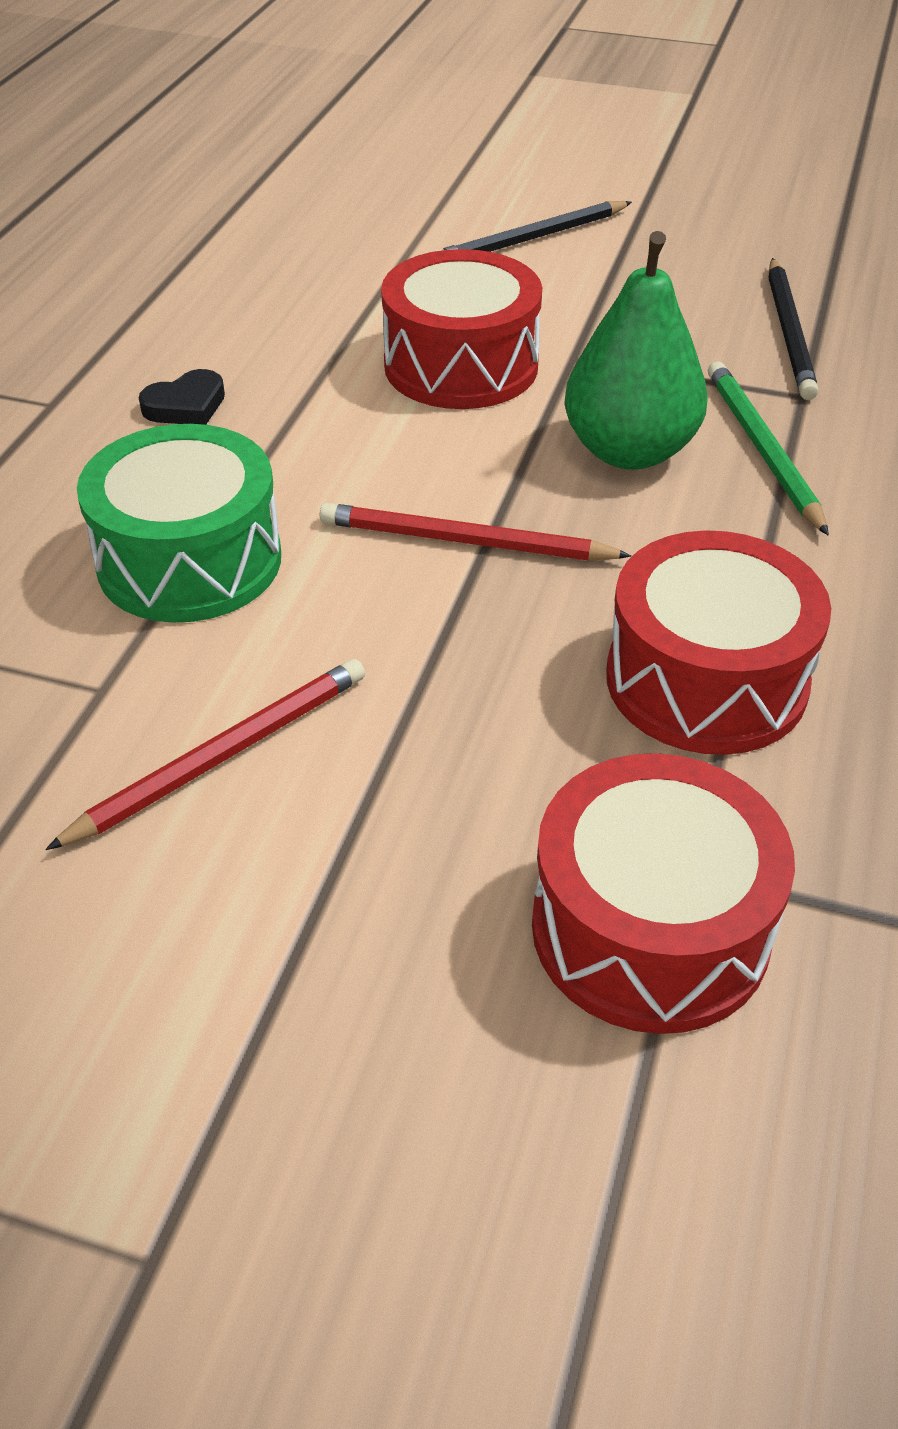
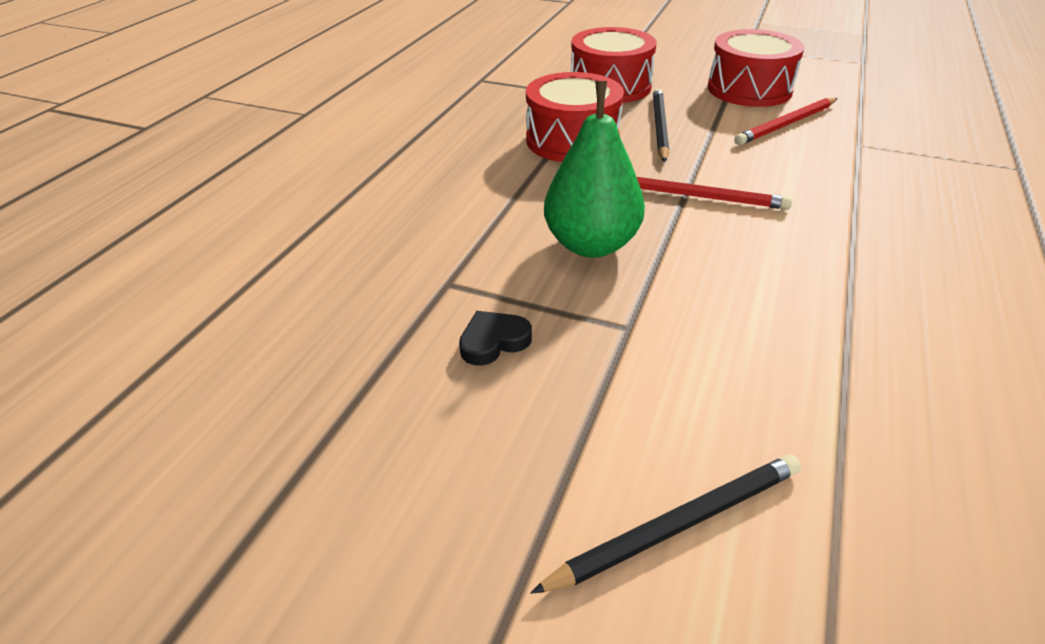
camera: 175 degrees left, 5 degrees down
green drum [77,424,281,623] -> none
black heart [139,369,225,425] -> black heart moved to [459,311,532,366]
red drum [381,249,542,409] -> red drum moved to [708,29,804,107]
green pencil [708,361,829,536] -> none
black pencil [768,258,819,400] -> black pencil moved to [653,88,669,163]

